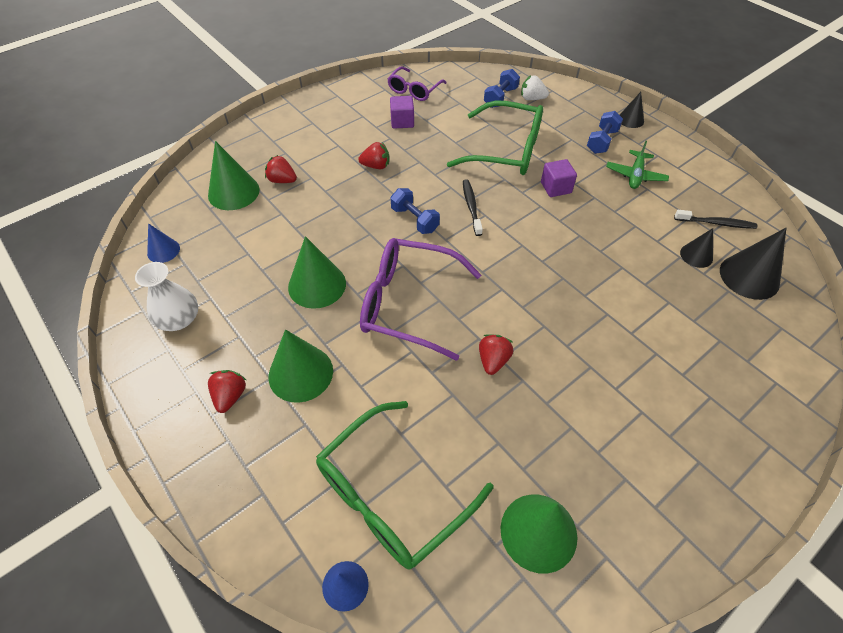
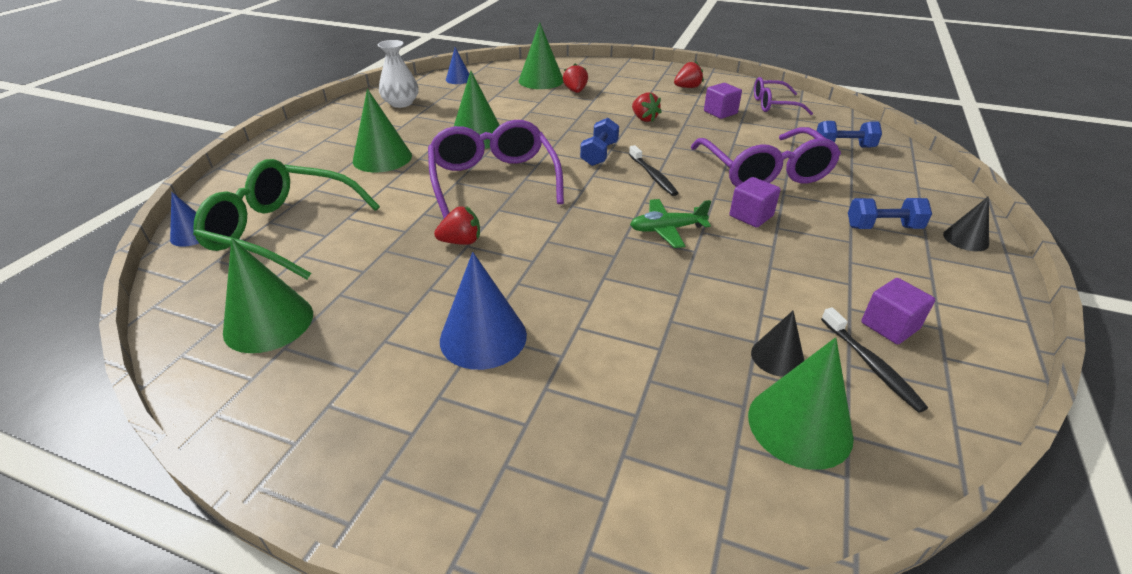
camera: 60 degrees right, 15 degrees down
red strawberry [208,370,246,413] -> red strawberry moved to [674,61,704,88]
green glasses [447,100,543,175] -> purple glasses [690,127,841,187]
black toothbrush [463,179,483,236] -> black toothbrush turned 105 degrees clockwise [629,145,678,196]
white strawberry [521,75,549,100] -> none
green plane [606,141,669,189] -> green plane moved to [630,199,711,248]
black cone [720,228,786,300] -> green cone [748,337,854,470]
none -> blue cone [440,252,527,370]
none -> purple cube [861,278,935,344]

